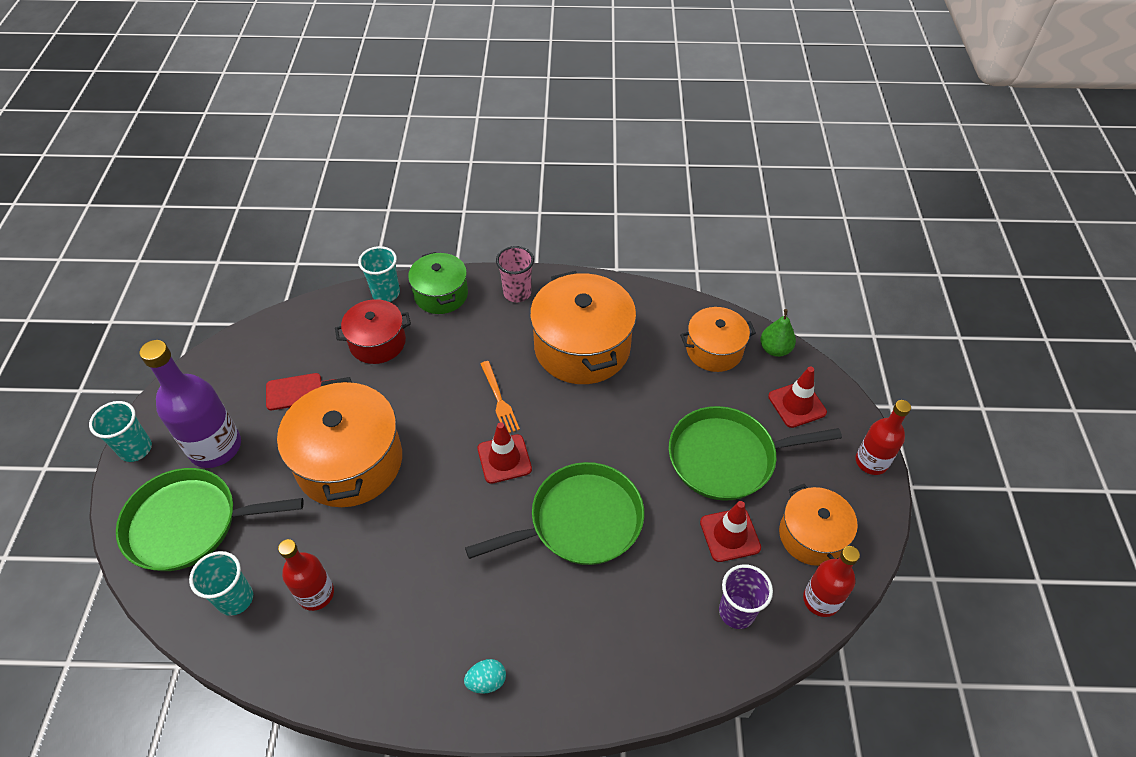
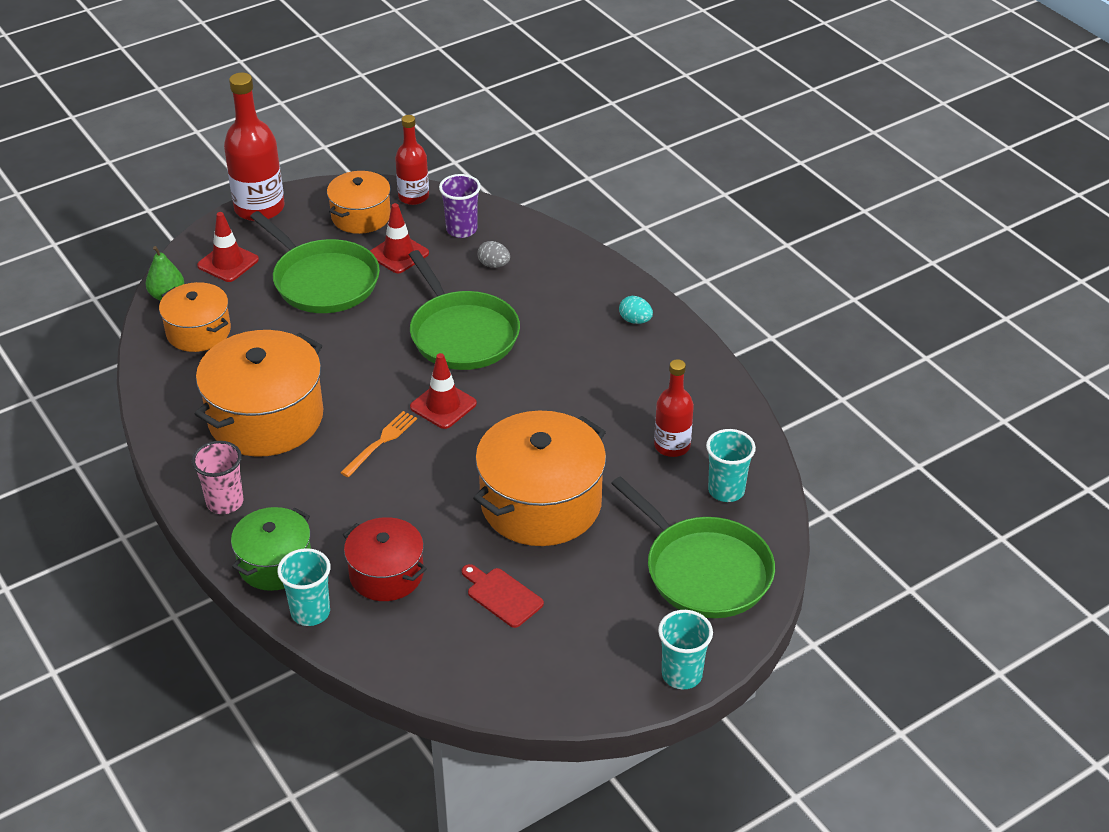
camera: 125 degrees left, 10 degrees down
purple bottle [140,340,241,468] -> none
green pan [465,462,644,565] -> green pan turned 150 degrees counterclockwise [409,250,520,370]
red bottle [855,400,911,475] -> red bottle [224,72,285,221], size x1.61
none -> grey egg [477,241,510,268]

